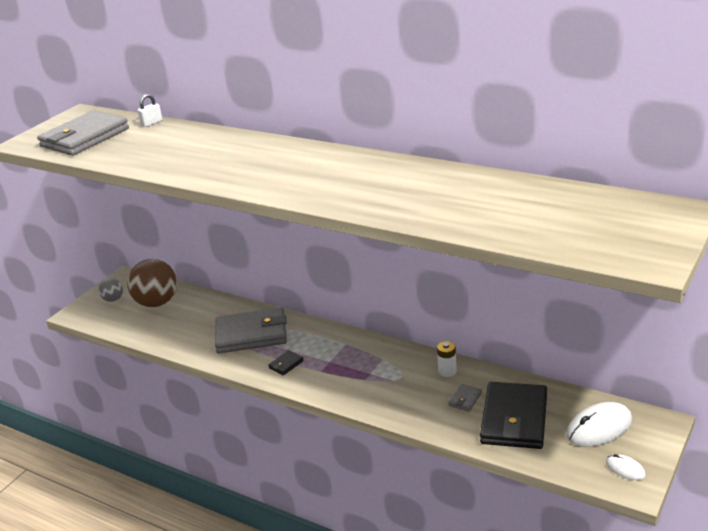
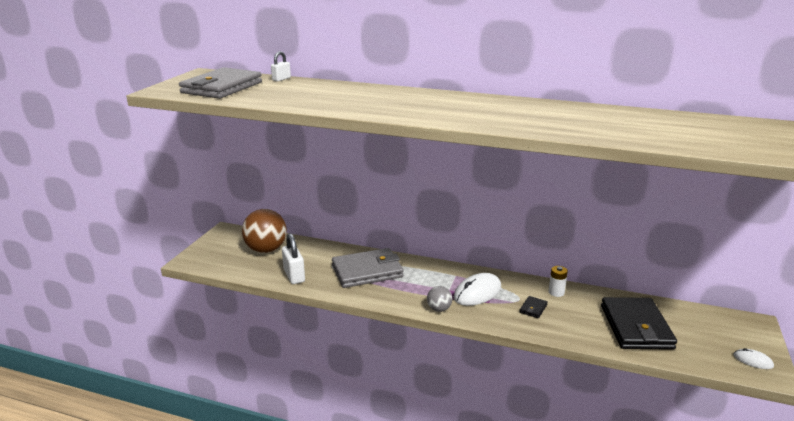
camera: 15 degrees left, 5 degrees down
grey ball [99,278,123,302] -> grey ball moved to [427,286,452,312]
black wallet [268,350,304,375] -> black wallet moved to [520,296,548,318]
grey wallet [448,384,482,412] -> none
white mouse [566,402,632,447] -> white mouse moved to [454,273,501,306]
none -> white padlock [282,233,305,284]

